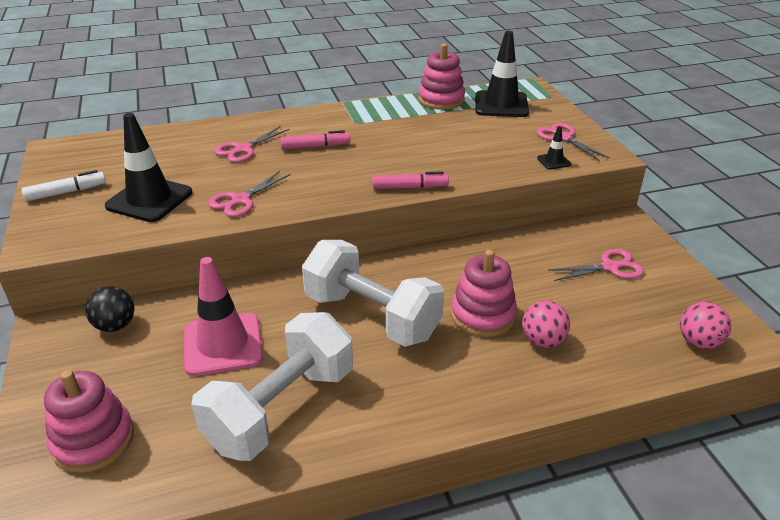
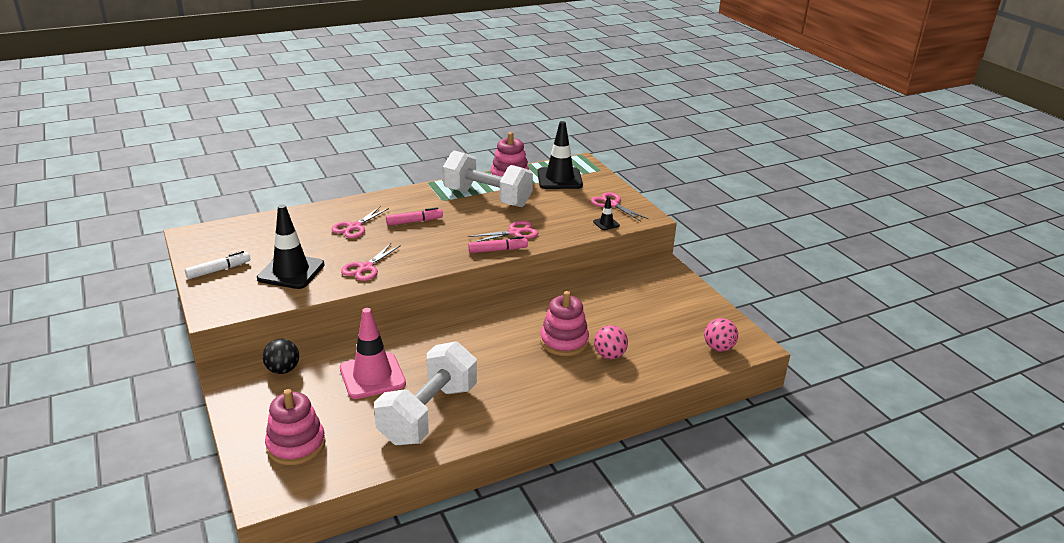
camera: 10 degrees left, 5 degrees down
white dumbbell [302,240,444,347] -> white dumbbell moved to [443,151,533,207]
pink scissors [548,249,644,281] -> pink scissors moved to [468,221,538,242]

